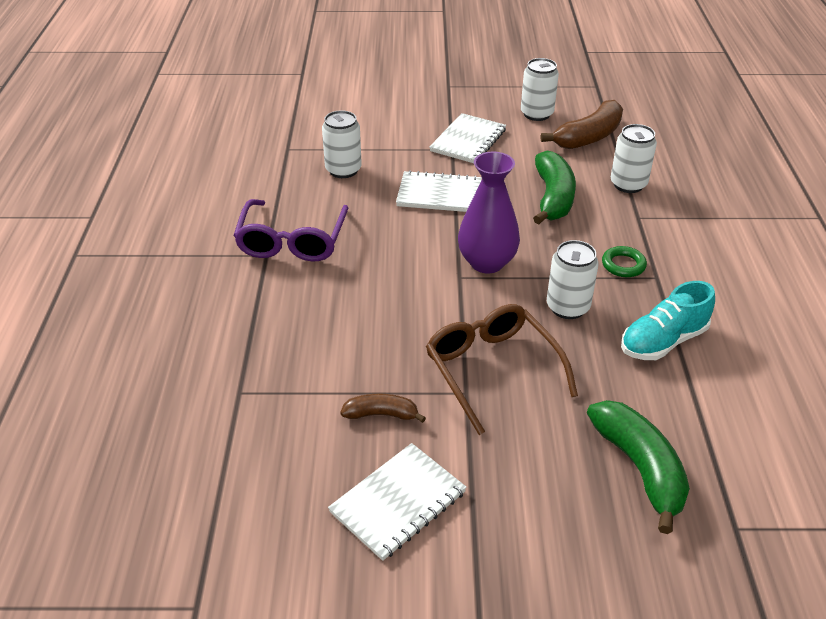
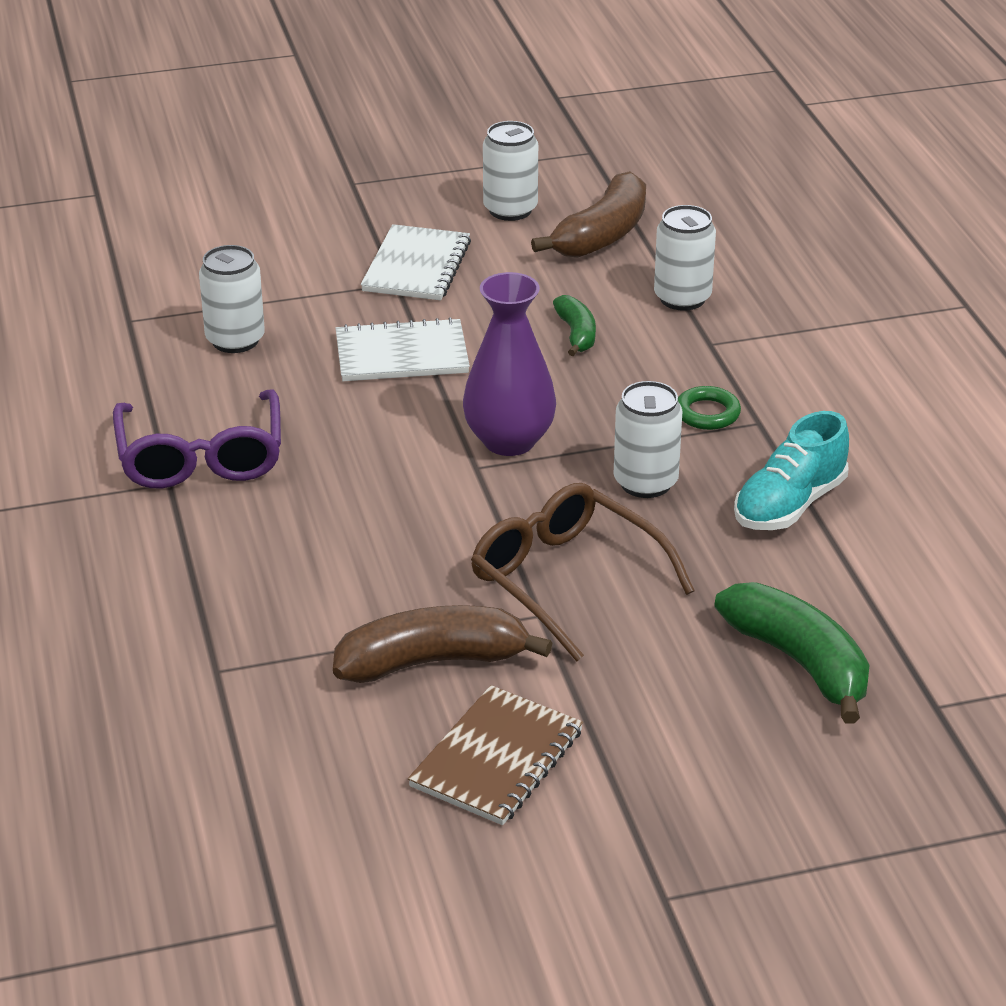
camera: 15 degrees left, 5 degrees down
white notebook [328,443,467,561] -> brown notebook [408,685,583,825]
brown banana [340,394,426,423] -> brown banana [333,605,552,683], size x1.80
green banana [533,151,576,225] -> green banana [553,295,596,356], size x0.56

